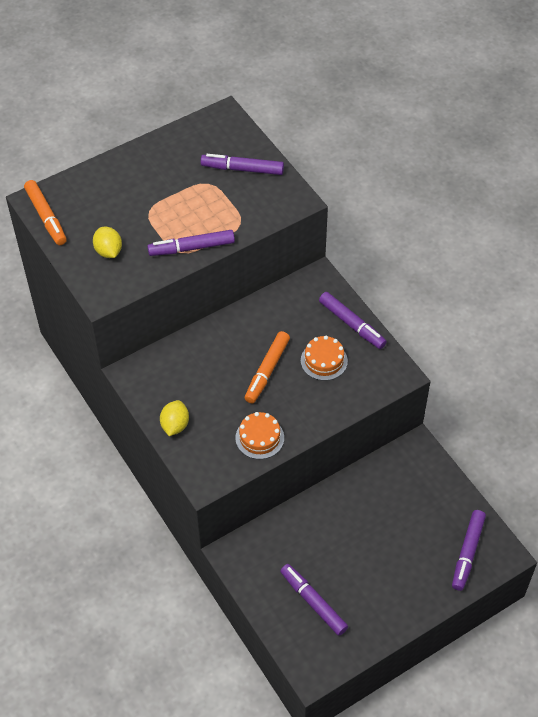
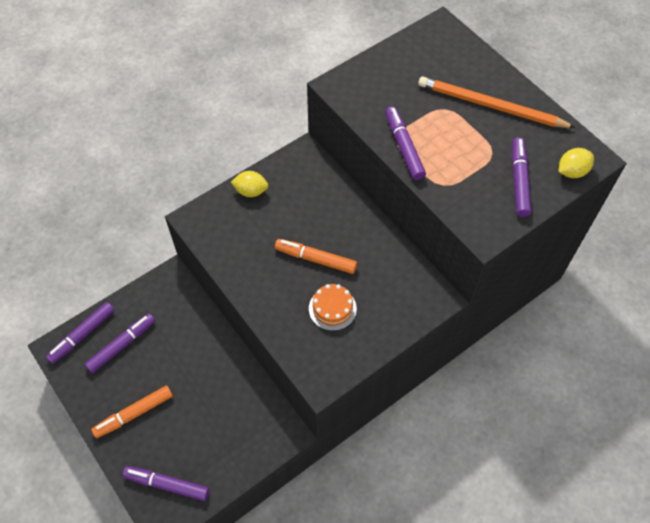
camera: 85 degrees right, 5 degrees up
orange marker [24,180,67,245] -> orange marker moved to [91,385,173,438]
yellow lemon [93,227,122,258] -> yellow lemon moved to [559,148,594,178]
orange cake [235,412,284,459] -> none
purple marker [319,292,387,349] -> purple marker moved to [46,302,115,364]
none -> orange pencil [418,76,576,128]

